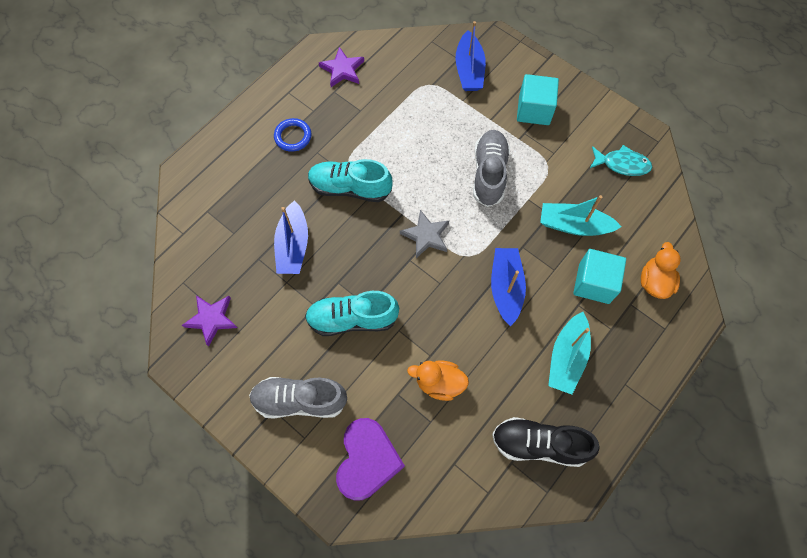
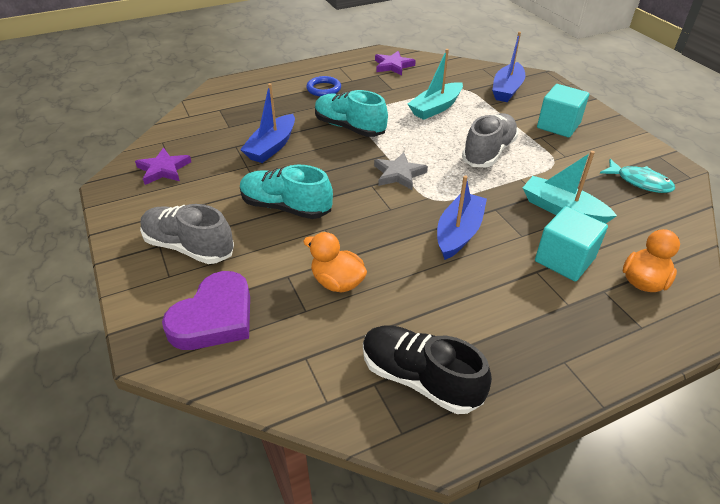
camera: 25 degrees right, 25 degrees down
turquoise boat [548,312,591,395] -> turquoise boat moved to [408,49,463,120]

